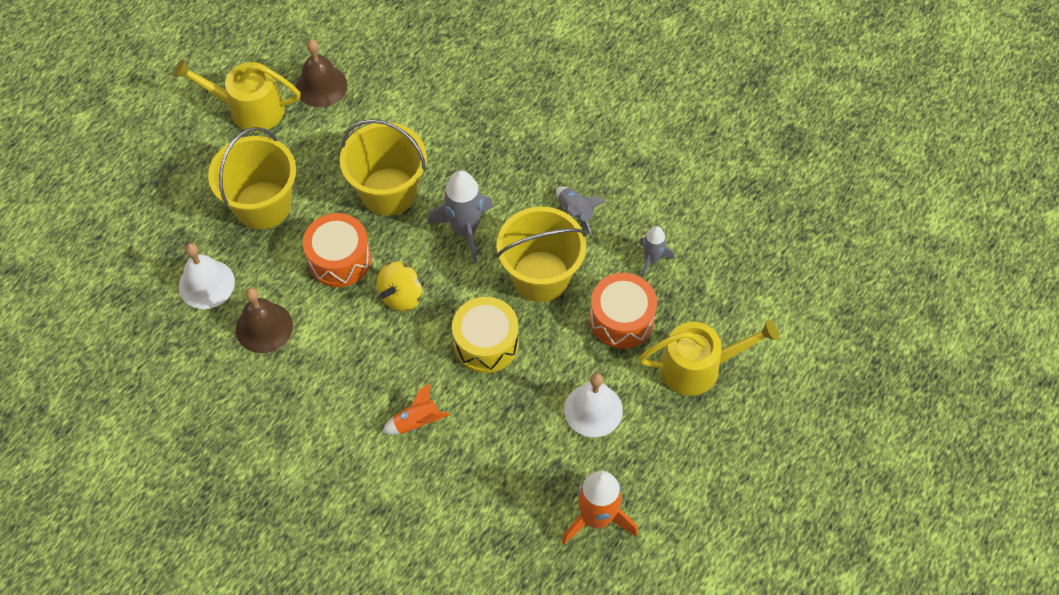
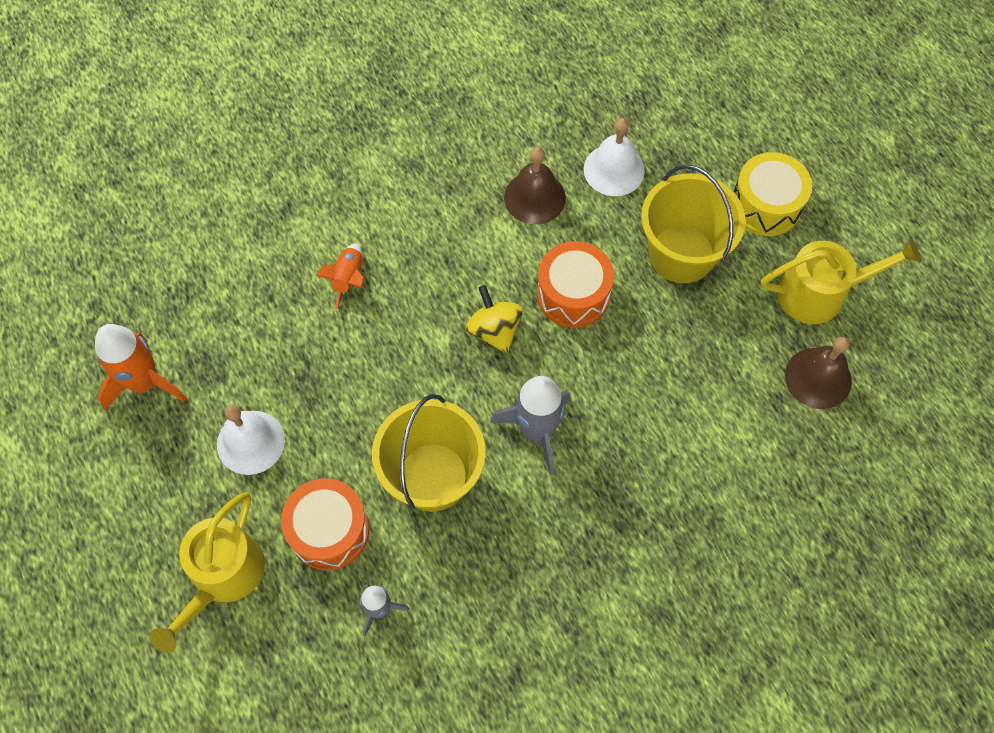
camera: 120 degrees right, 5 degrees up
yellow watering can [173,59,301,132] -> yellow watering can turned 45 degrees clockwise [761,238,921,324]
yellow bucket [340,119,427,216] -> none
yellow drum [452,297,519,373] -> yellow drum moved to [733,152,812,236]
grey rocket [556,186,606,235] -> none

